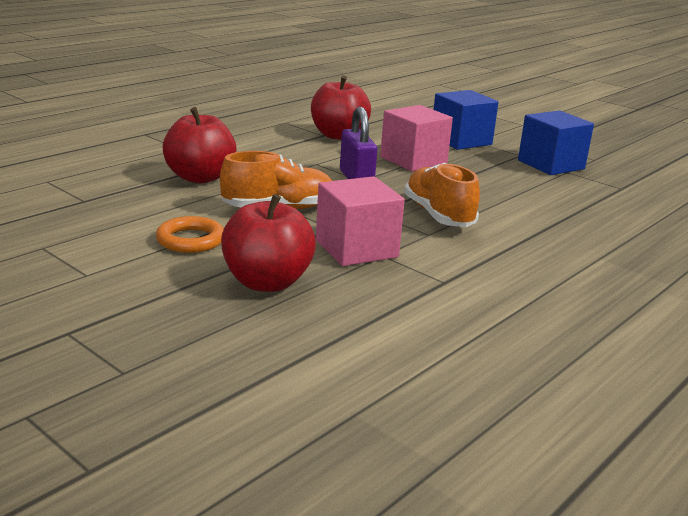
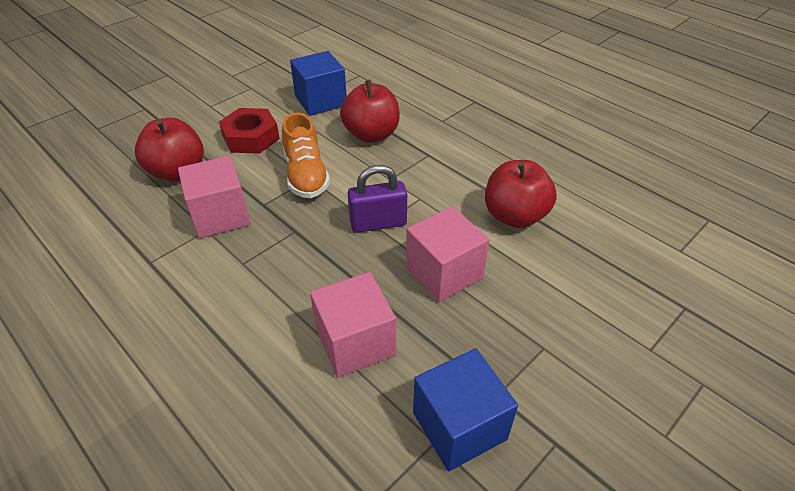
camera: 95 degrees right, 20 degrees up
orange ring [156,216,224,253] -> red nut [219,108,280,154]
orange shoe [404,163,480,227] -> none
blue cube [434,90,499,150] -> blue cube moved to [290,51,347,116]
none -> pink cube [310,272,396,377]

